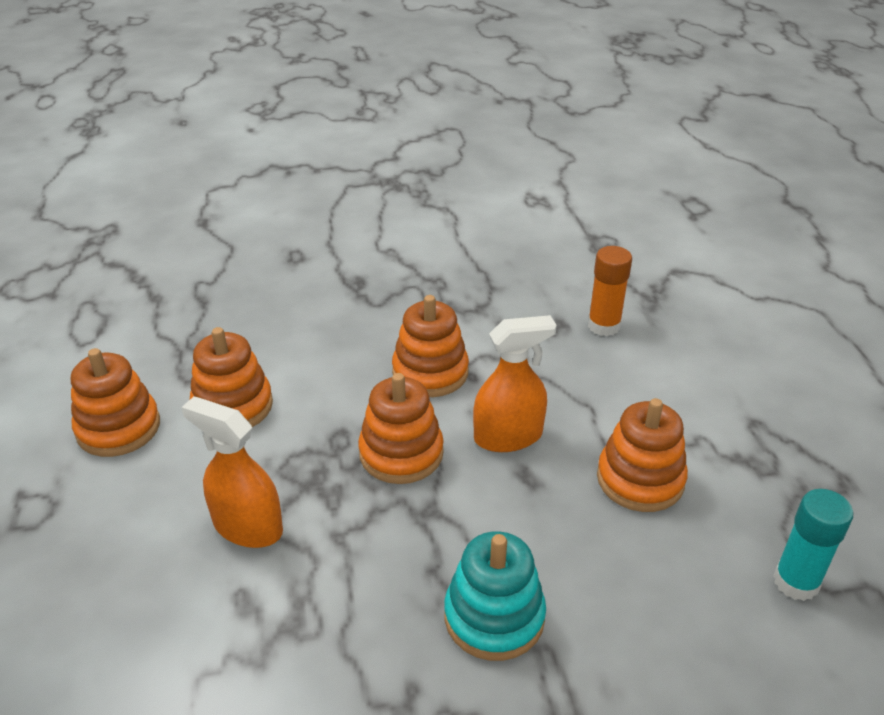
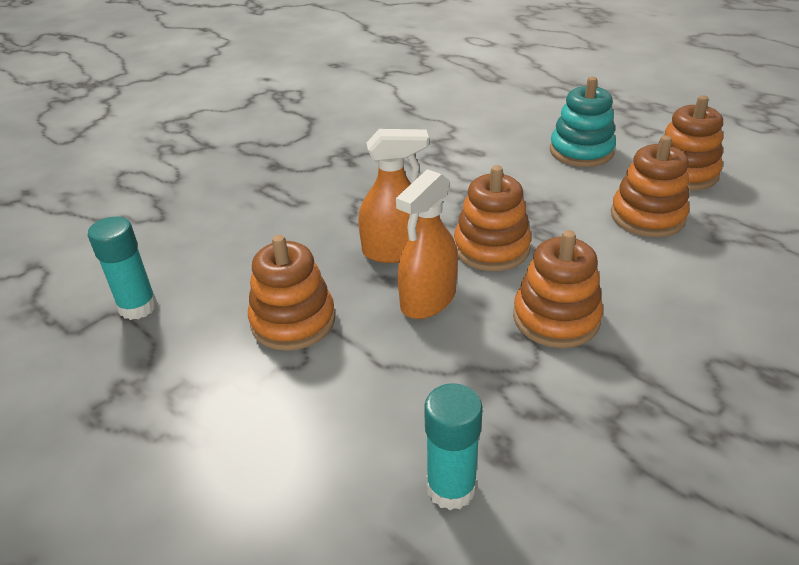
camera: 145 degrees right, 0 degrees up
orange spray bottle [181,396,283,548] -> orange spray bottle moved to [358,129,429,263]
turquoise stacking toy [444,531,546,661] -> turquoise stacking toy moved to [550,77,616,167]
orange glue stick [588,246,632,336] -> turquoise glue stick [424,383,483,510]

